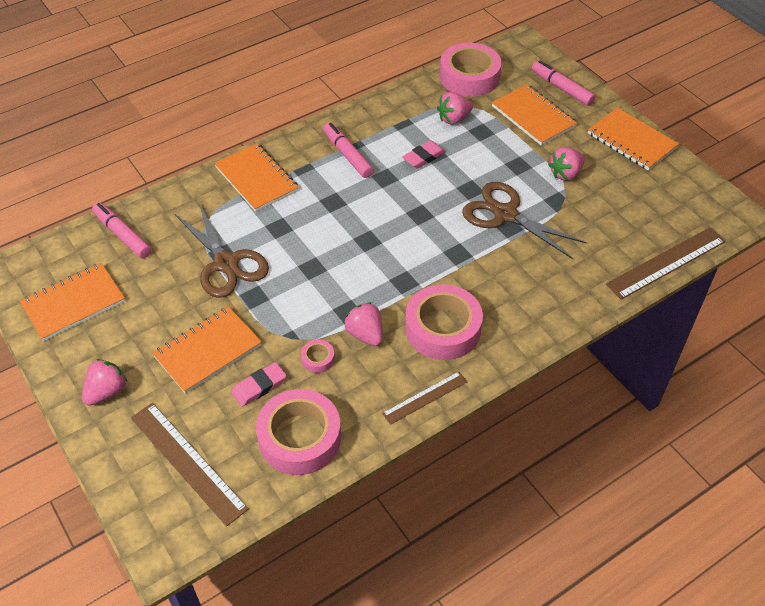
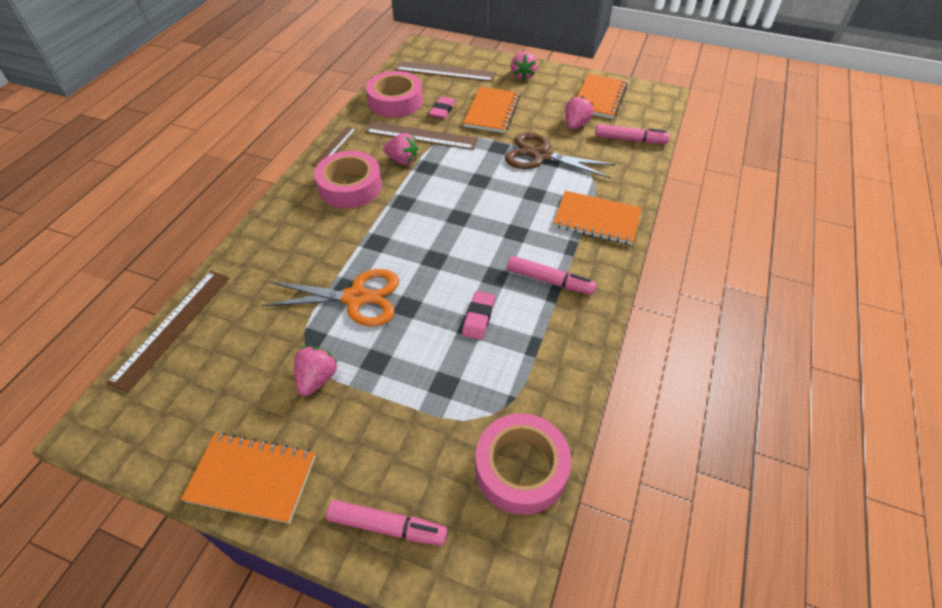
camera: 145 degrees right, 0 degrees up
pink tape [301,340,335,373] -> brown ruler [365,121,478,150]
pink strawberry [437,92,473,125] -> pink strawberry moved to [565,96,594,129]
brown scissors [462,182,587,259] -> orange scissors [262,269,399,326]
orange notebook [492,84,577,146] -> none

